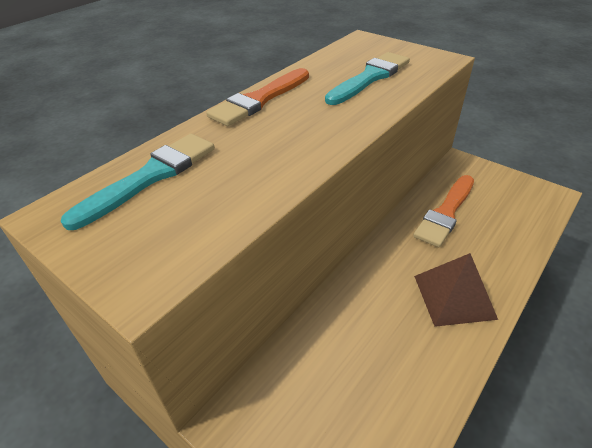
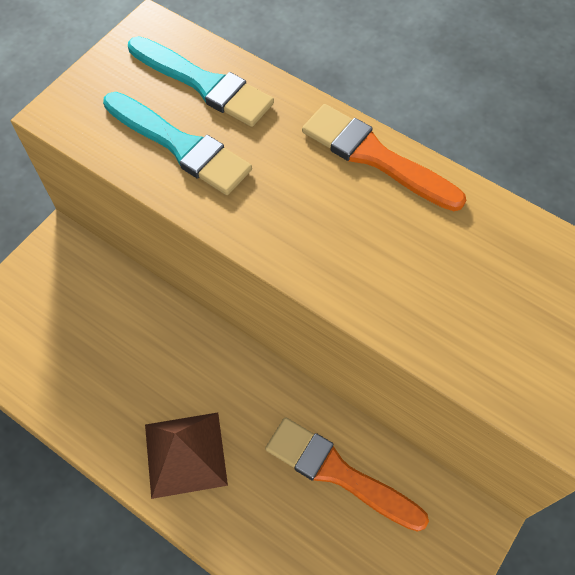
camera: 85 degrees right, 20 degrees up
turquoise brush [325,52,410,105] -> turquoise brush moved to [103,92,252,195]

